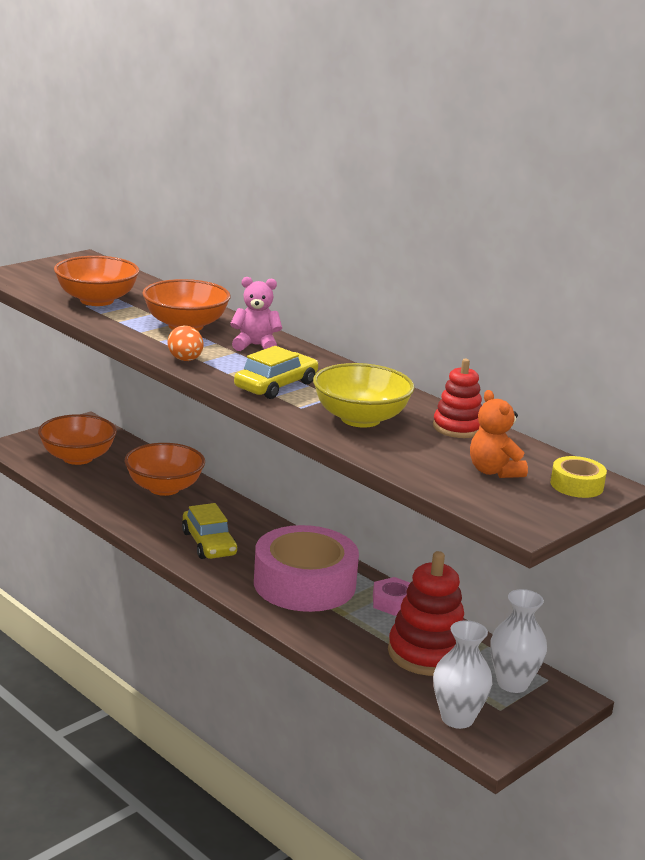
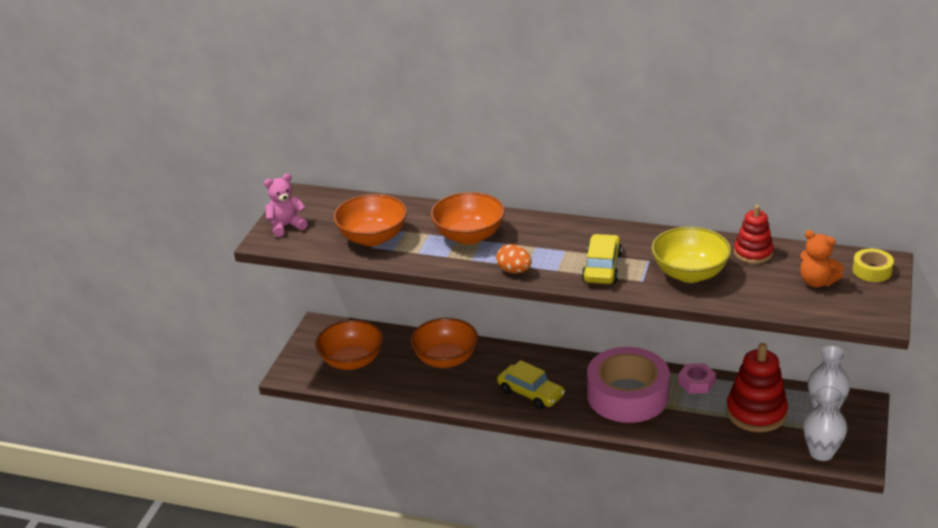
camera: 25 degrees left, 10 degrees up
pink teddy bear [230,277,282,351] -> pink teddy bear moved to [264,173,308,237]

